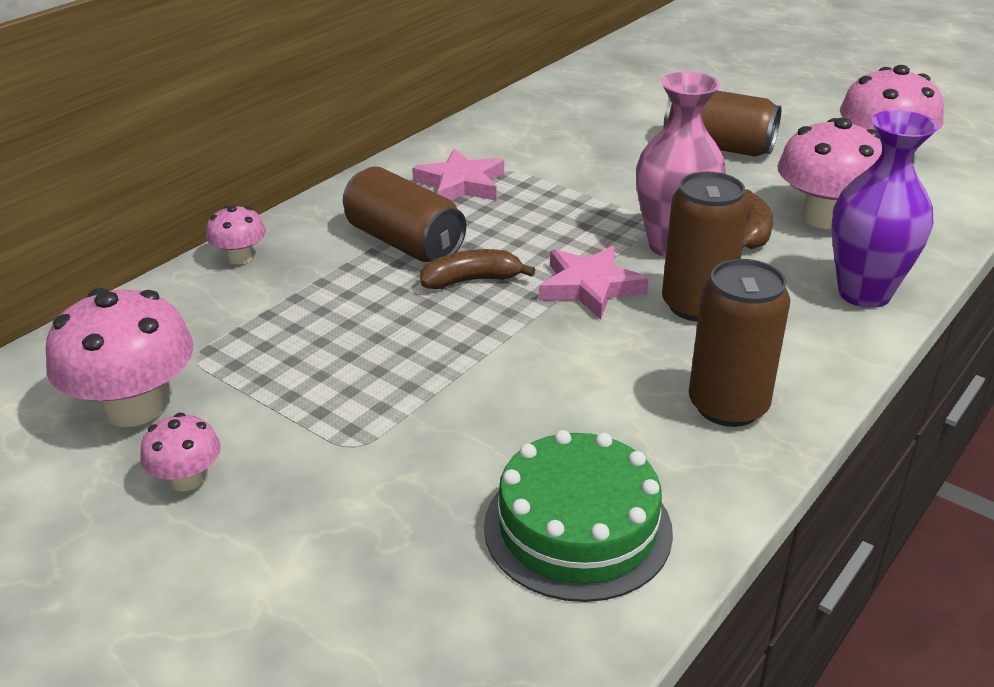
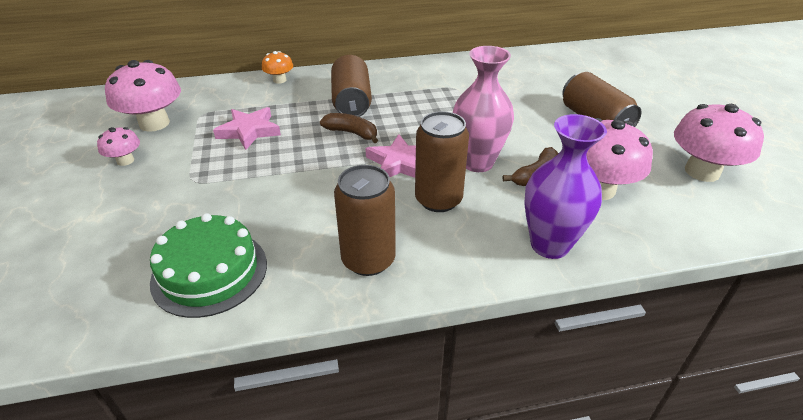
camera: 40 degrees right, 5 degrees up
pink mushroom [206,205,266,264] -> orange mushroom [262,51,293,84]
pink star [412,149,504,200] -> pink star moved to [213,107,281,150]

